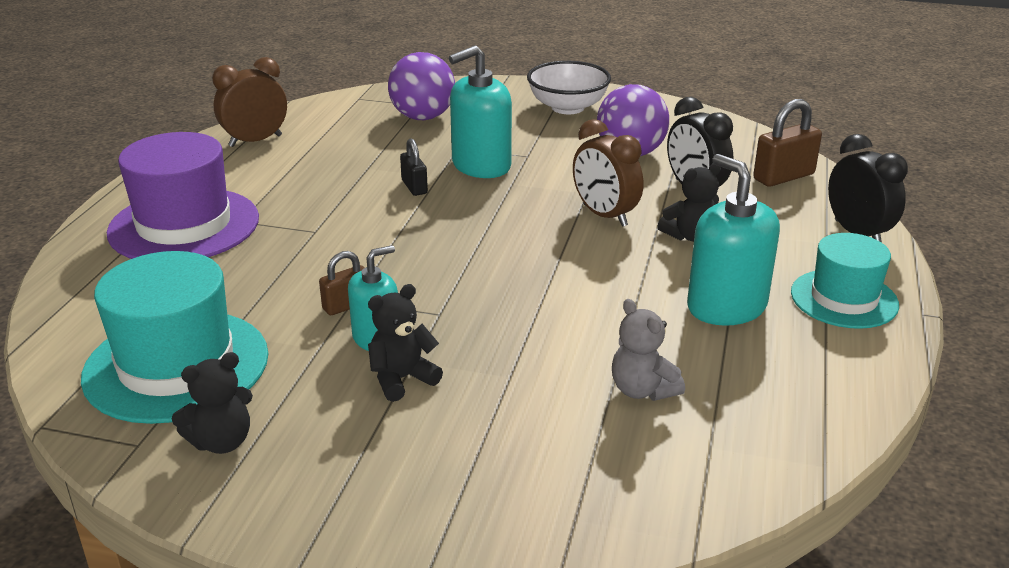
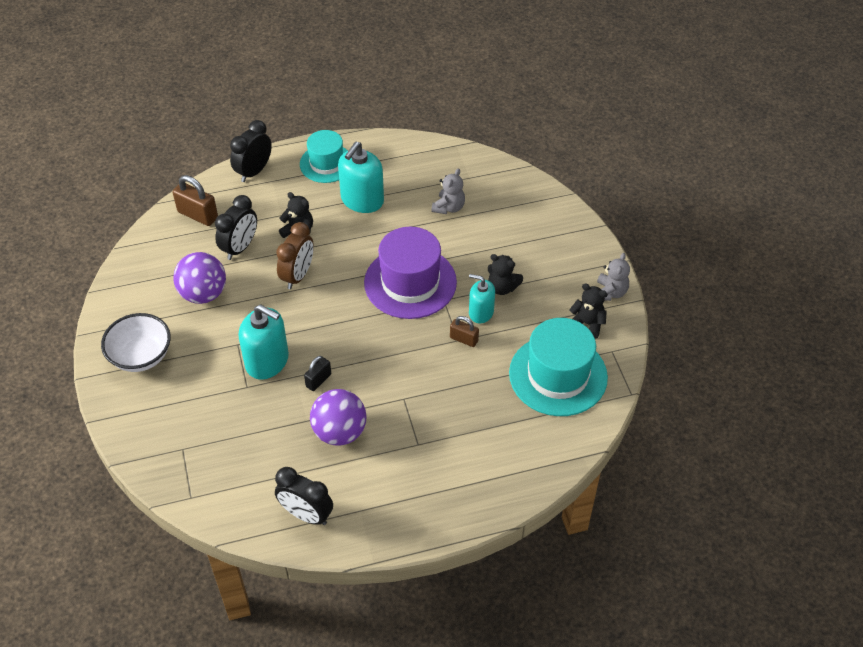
camera: 120 degrees left, 20 degrees up
purple hat [107,132,259,259] -> purple hat moved to [364,227,457,319]
brown clock [212,57,287,147] -> black clock [275,467,333,525]
purple ball [388,52,455,120] -> purple ball moved to [310,389,367,445]
none -> grey teddy bear [597,253,630,301]

